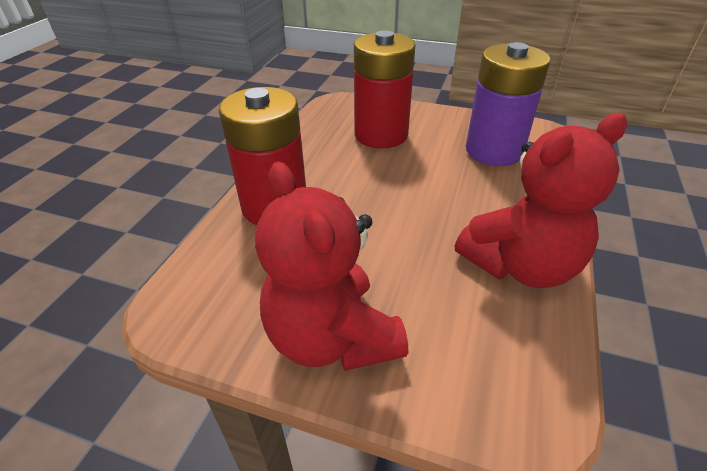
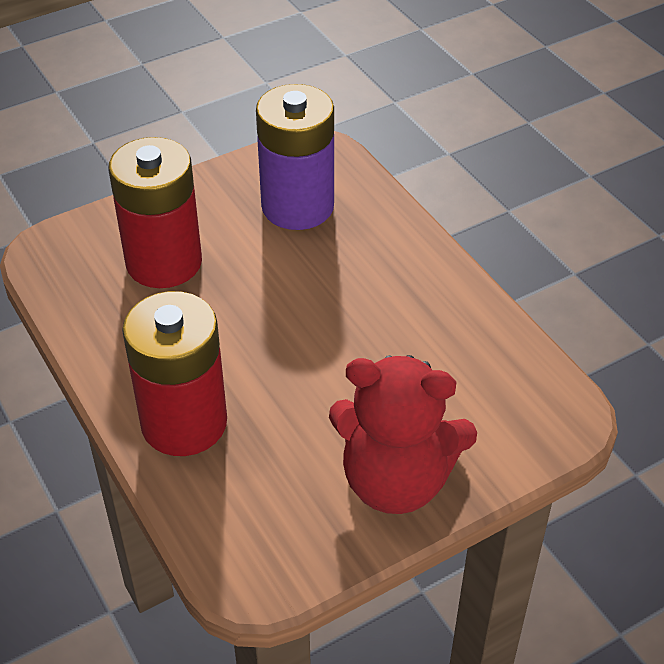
camera: 50 degrees left, 5 degrees up
red teddy bear [455,113,627,288] -> none

